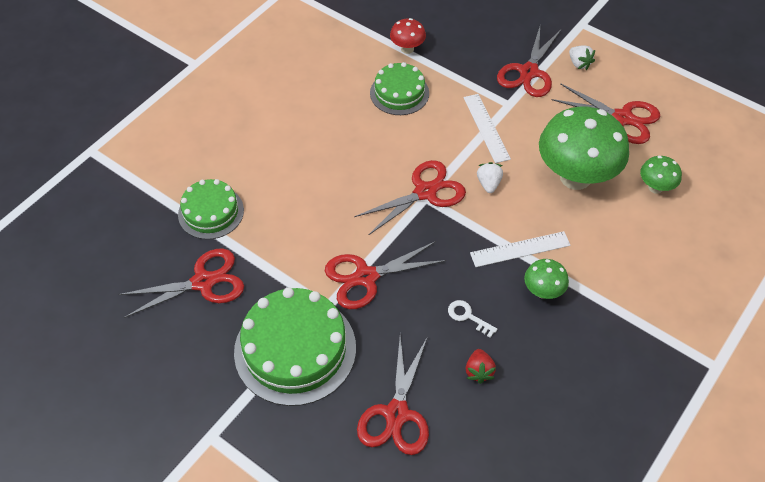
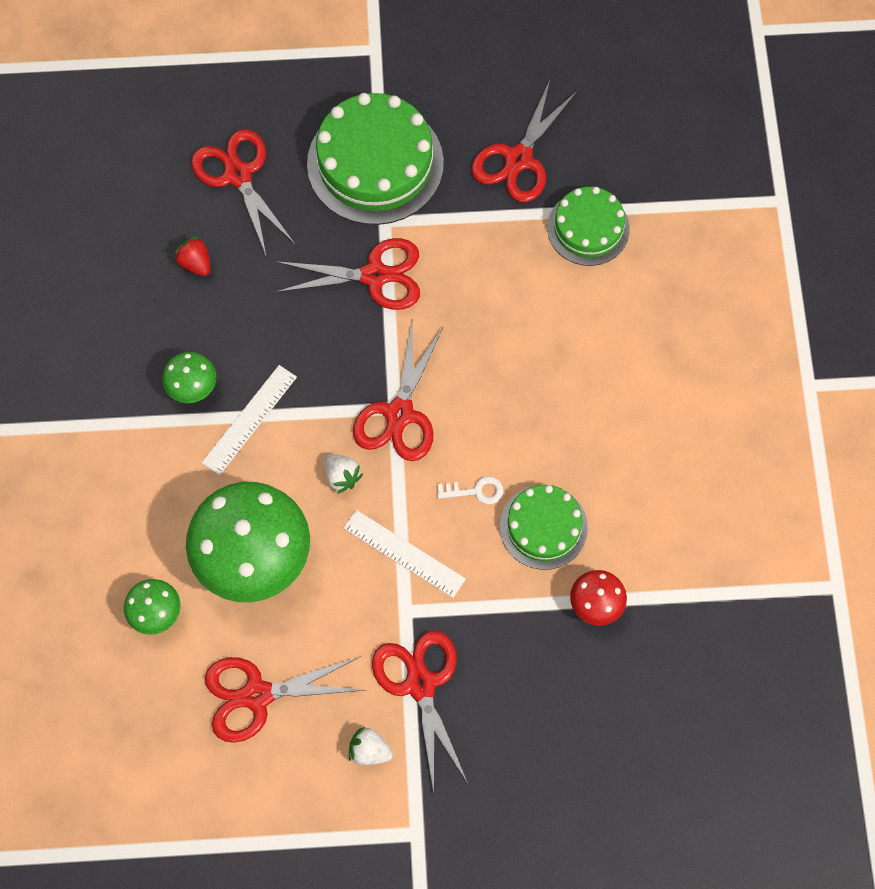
camera: 140 degrees right, 15 degrees up
red scissors [325,241,447,309] -> red scissors turned 60 degrees clockwise [275,238,420,310]
white key [448,300,497,338] -> white key moved to [437,476,503,504]

